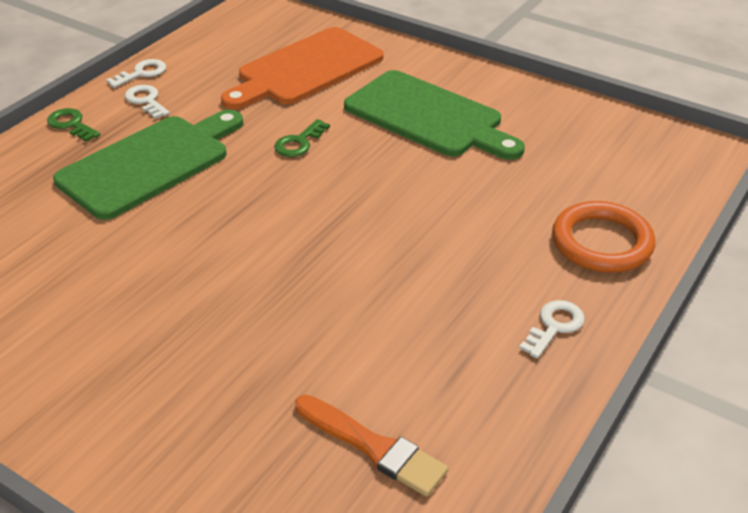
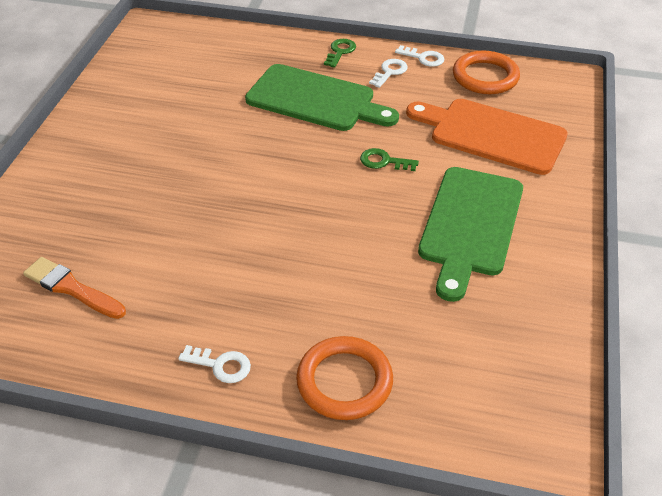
camera: 70 degrees right, 5 degrees up
orange brush [295,395,448,497] -> orange brush turned 105 degrees clockwise [23,257,126,319]
none -> orange ring [453,51,520,94]

